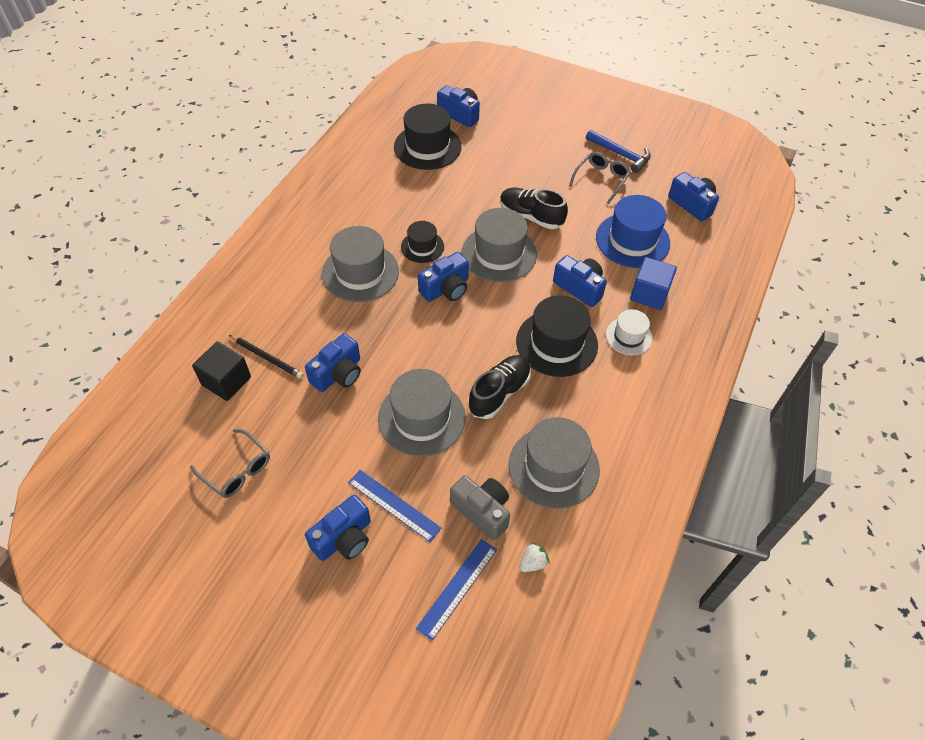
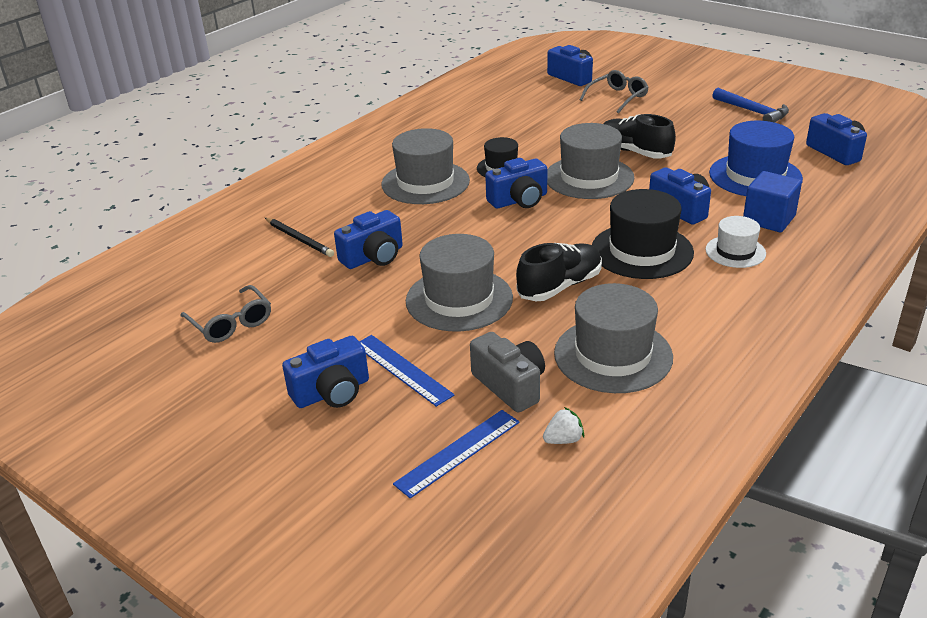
camera: 15 degrees right, 20 degrees down
black cube [192,341,251,401] -> none
black hat [394,104,462,170] -> none
grey glasses [569,152,631,204] -> grey glasses moved to [580,70,649,113]

